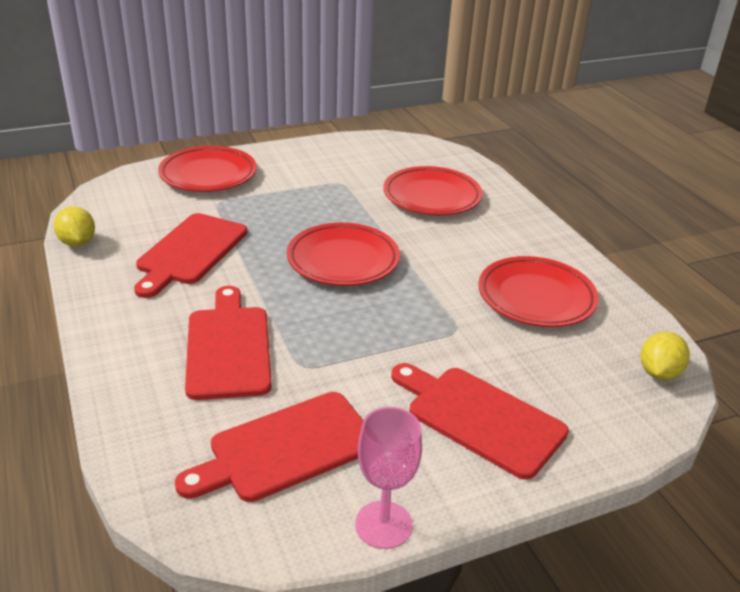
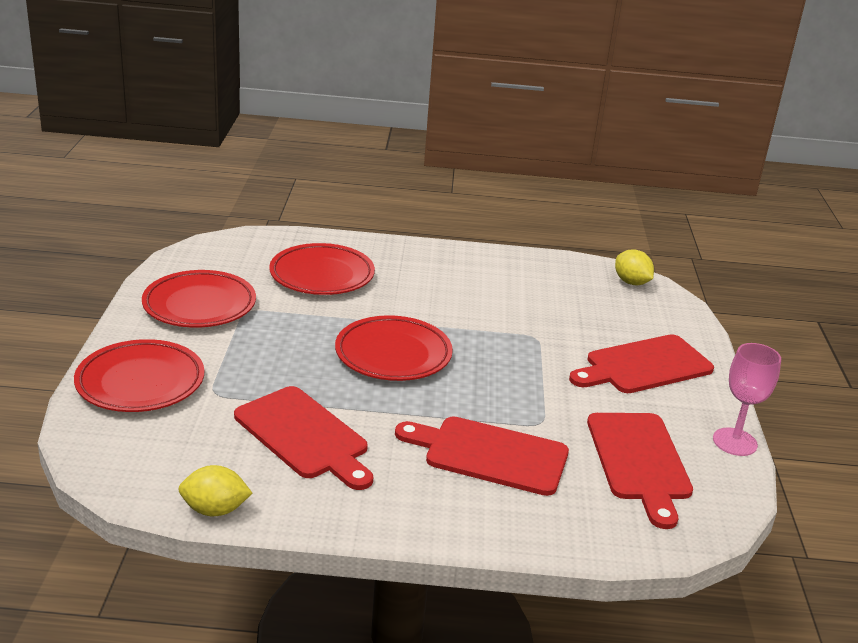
camera: 65 degrees left, 5 degrees down
red plate [478,256,599,327] -> red plate moved to [142,270,256,328]

